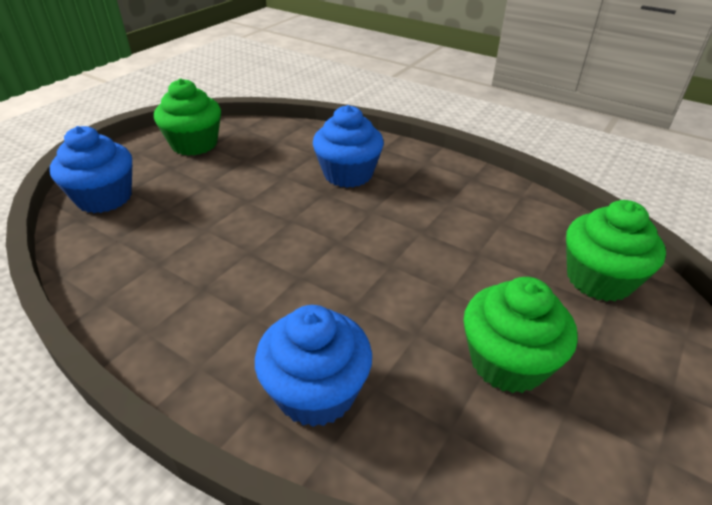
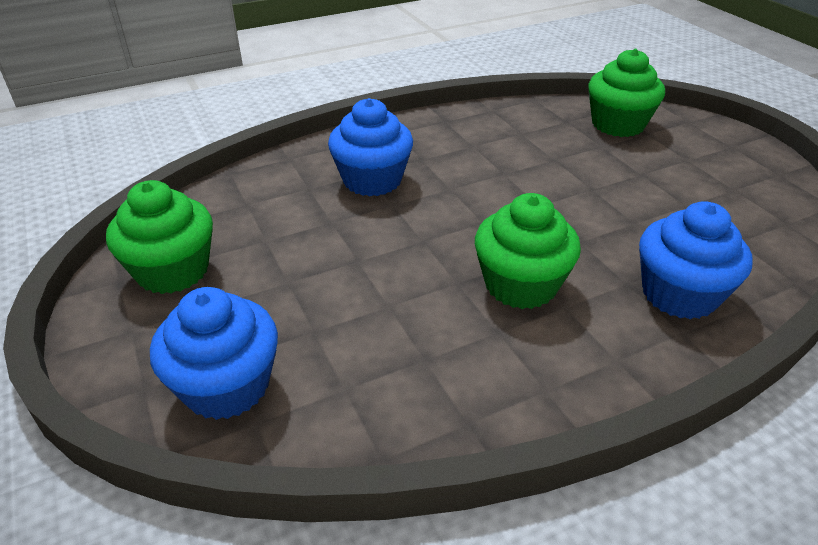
camera: 60 degrees left, 0 degrees up
green cupcake [464,277,578,393] -> green cupcake moved to [475,193,581,309]

